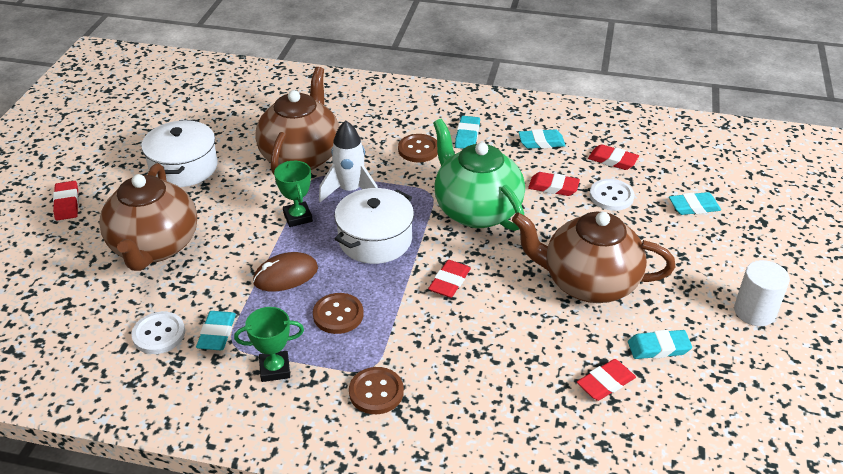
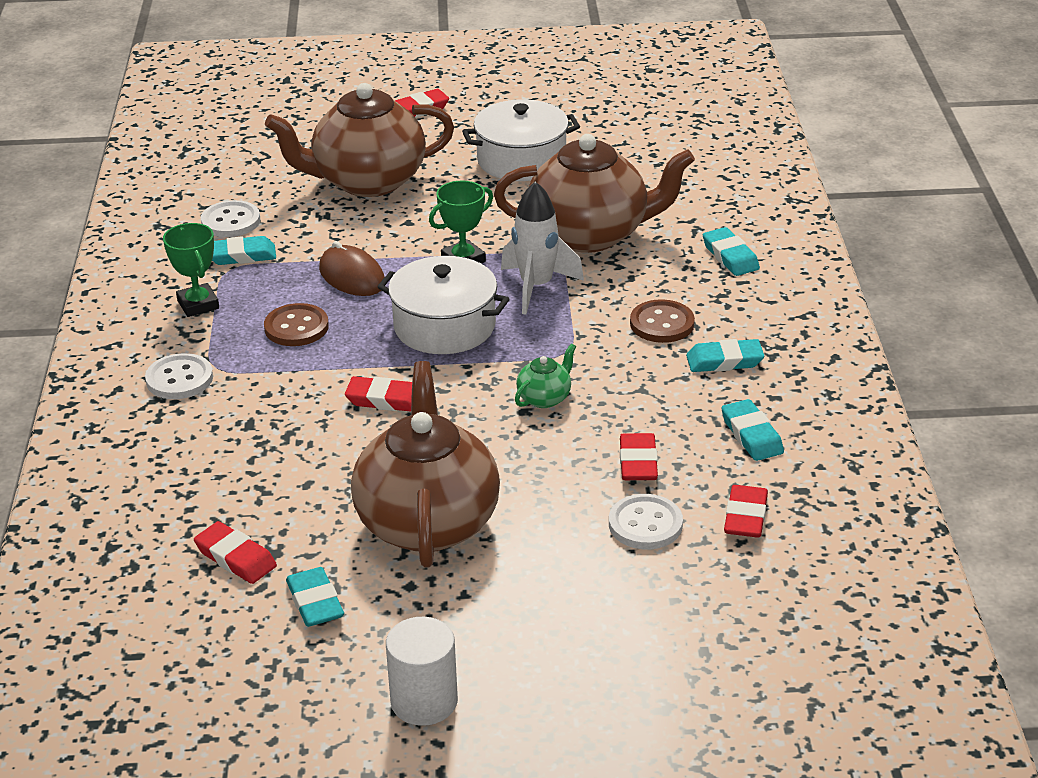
camera: 75 degrees right, 5 degrees down
brown button [349,367,404,414] -> white button [145,353,213,399]
green teapot [433,119,525,231] -> green teapot [515,344,576,408], size x0.41
turquoise eraser [669,192,721,215] -> turquoise eraser moved to [703,227,760,276]

